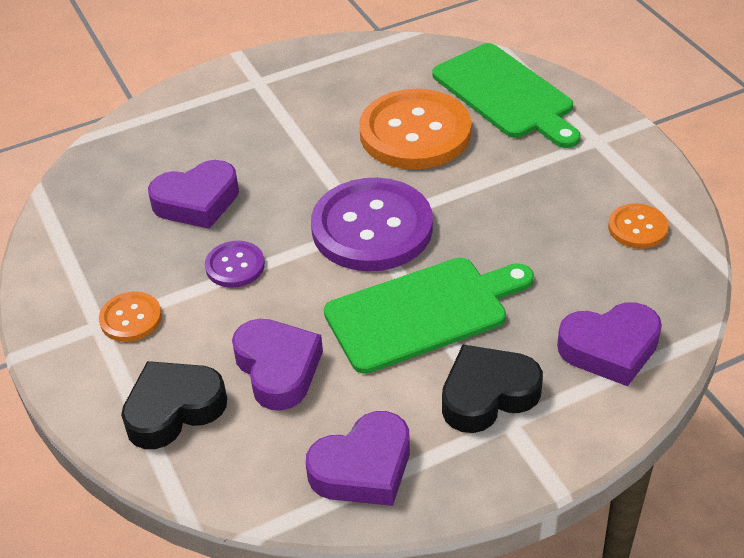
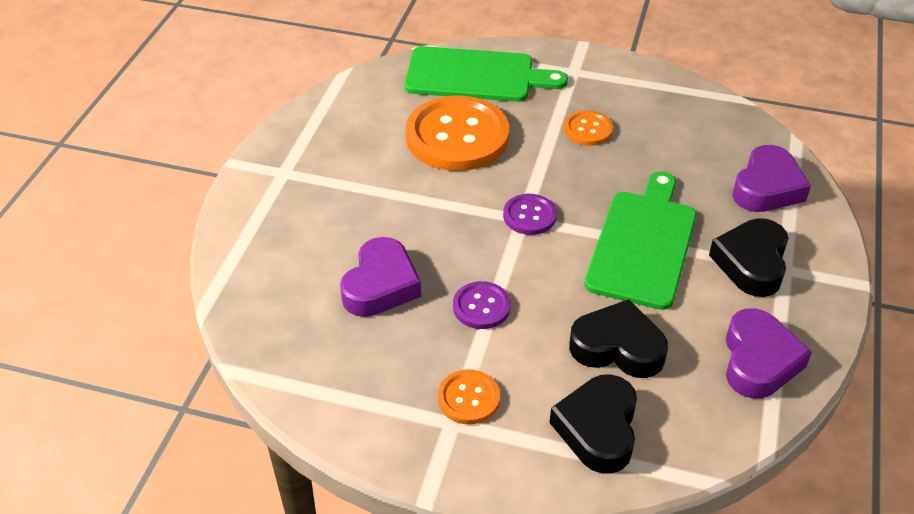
camera: 50 degrees left, 0 degrees up
purple heart [232,319,323,411] -> black heart [569,299,668,378]
purple button [311,178,433,271] -> purple button [503,194,557,235], size x0.48
orange button [608,204,669,249] -> orange button moved to [564,110,613,146]

